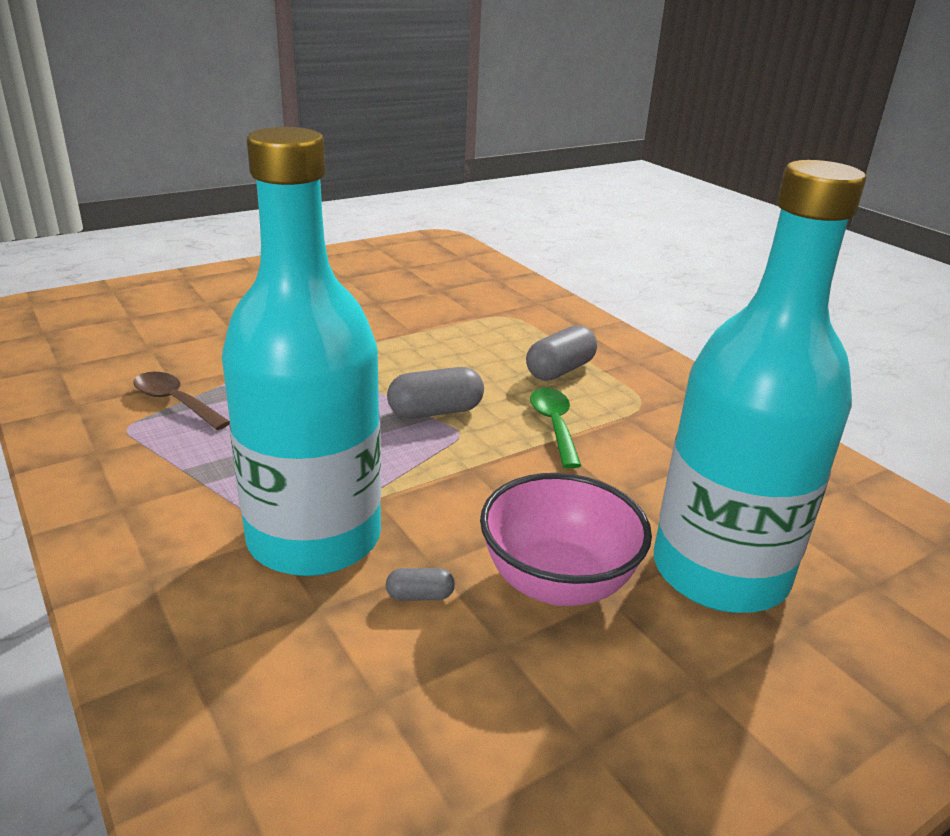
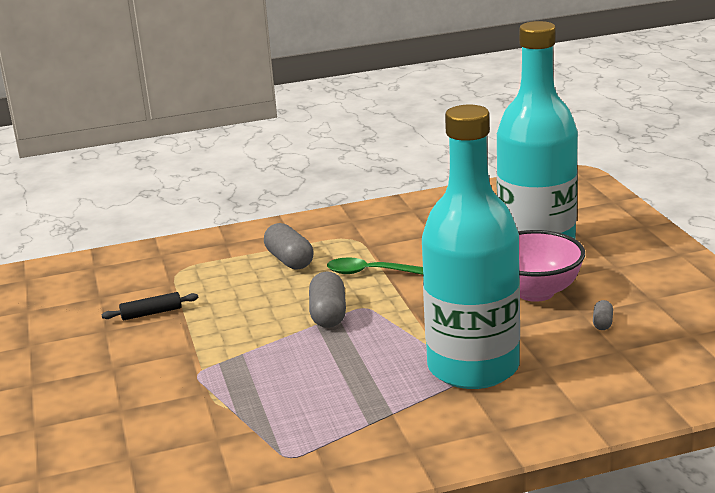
camera: 70 degrees left, 5 degrees down
brown spoon [133,372,230,430] -> none
grey capsule [386,568,455,601] -> grey capsule moved to [593,300,613,330]
none -> black rolling pin [101,292,198,320]

